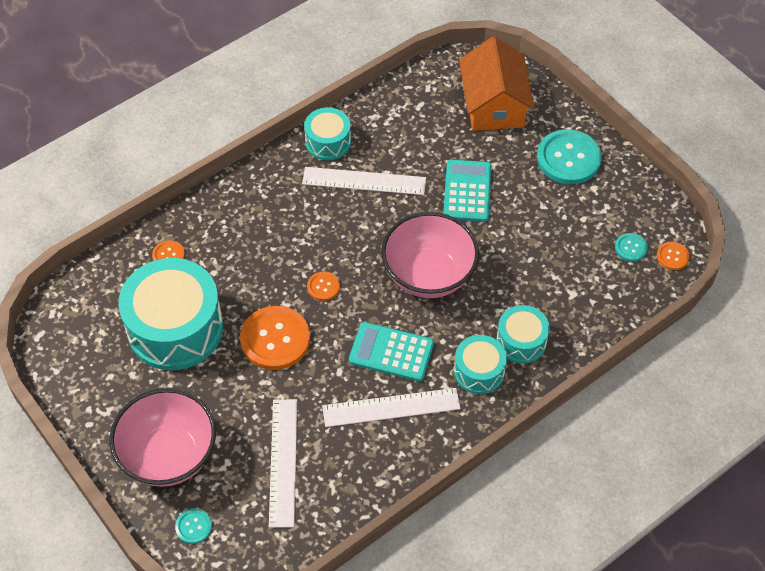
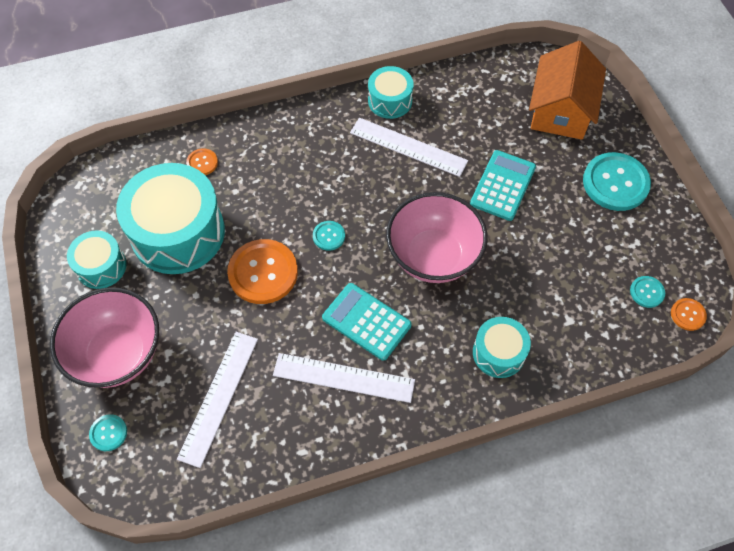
camera: 20 degrees right, 5 degrees up
orange button [307,271,340,301] -> turquoise button [313,221,345,251]
turquoise drum [454,335,507,394] -> turquoise drum moved to [67,231,127,289]

